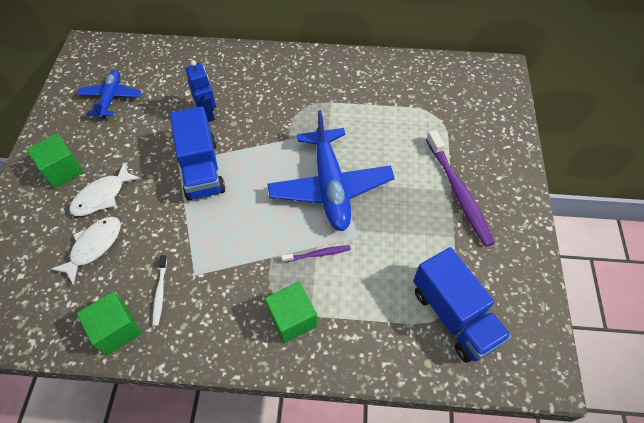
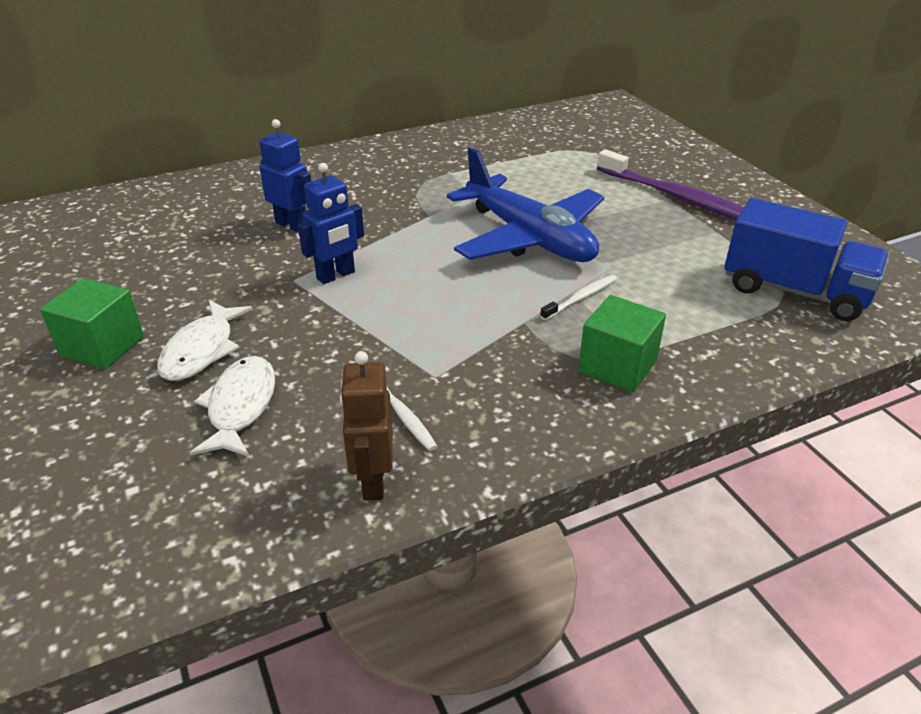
camera: 30 degrees left, 20 degrees down
blue plane [77,70,142,119] -> none
green cube [77,292,142,356] -> brown robot [340,351,393,501]
blue truck [170,106,225,200] -> blue robot [298,163,364,284]
purple toothbrush [281,245,351,263] -> white toothbrush [540,275,617,320]

